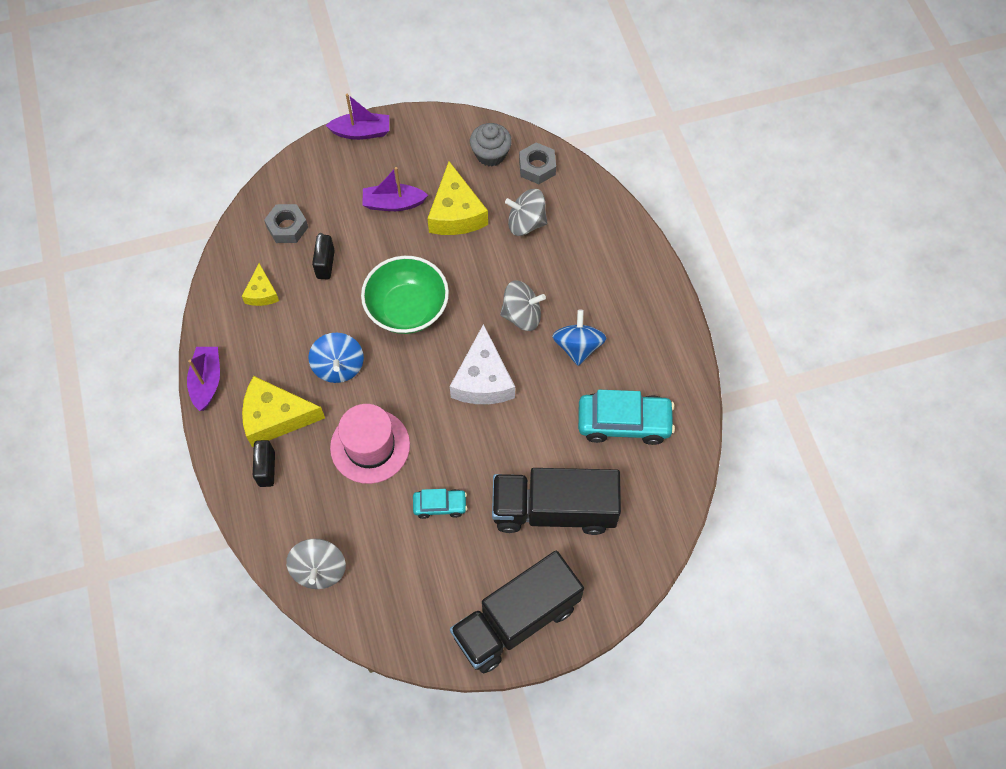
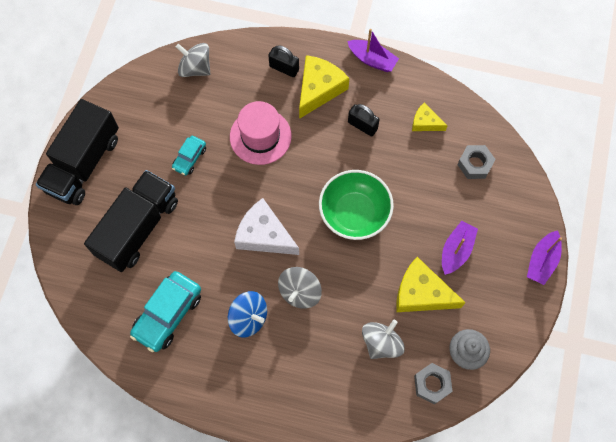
camera: 120 degrees right, 5 degrees up
blue spinning top [308,333,364,383] -> none
black padlock [312,233,335,279] -> black padlock moved to [348,104,380,136]
black truck [450,551,584,674] -> black truck turned 150 degrees counterclockwise [36,99,119,205]

